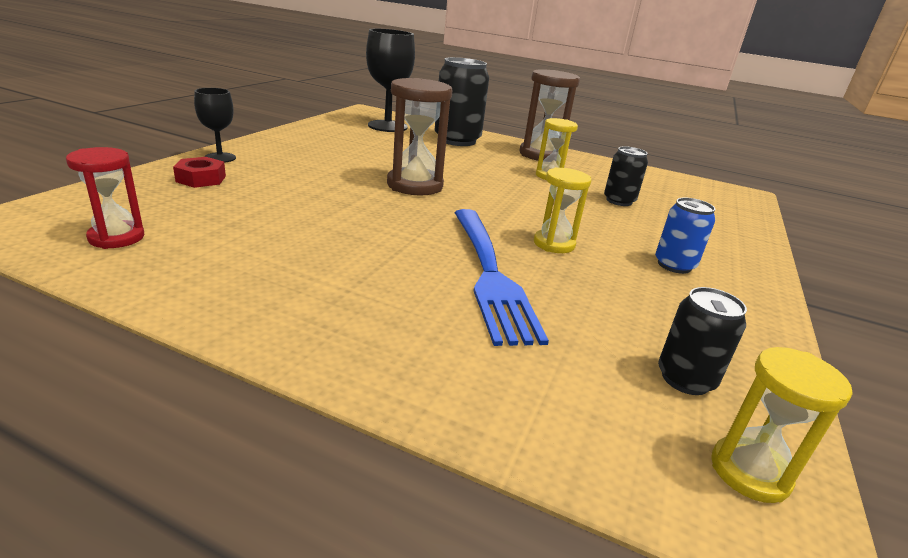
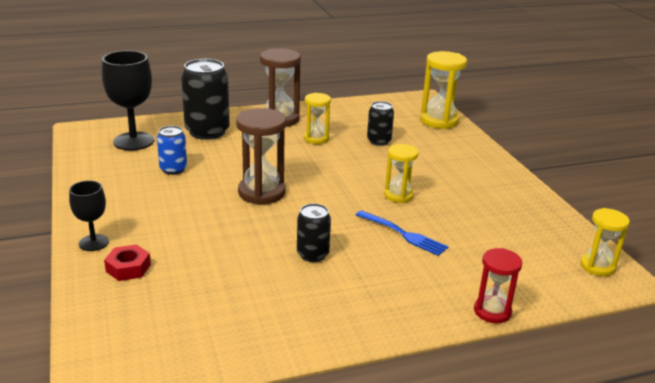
camera: 40 degrees left, 0 degrees up
red hourglass [66,147,144,249] -> red hourglass moved to [474,248,522,323]
blue fork [454,209,549,346] -> blue fork [356,210,448,256], size x0.59
blue can [655,197,716,274] -> blue can moved to [157,126,187,175]
black can [658,287,747,395] -> black can moved to [297,203,331,262]
none -> yellow hourglass [420,51,467,129]

